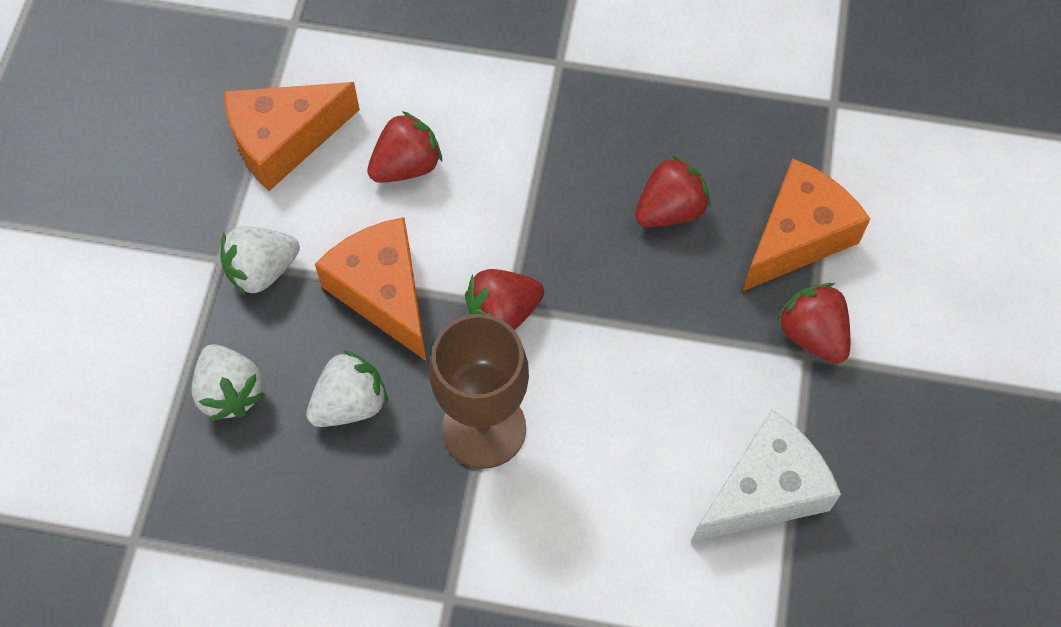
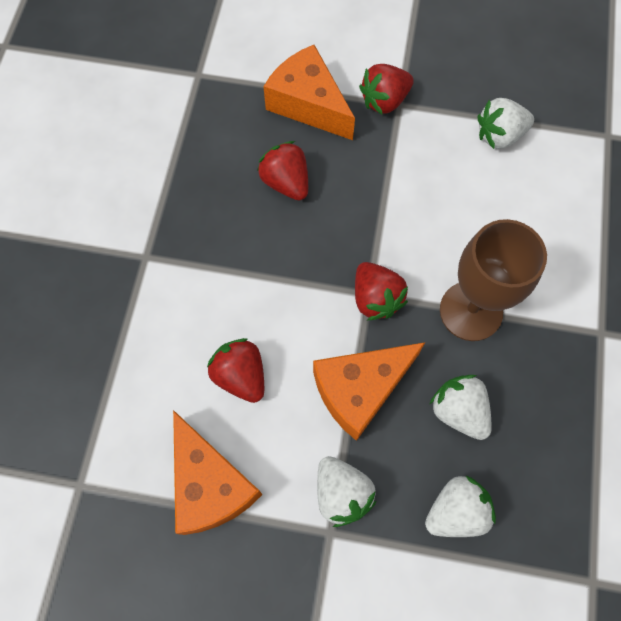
camera: 90 degrees left, 5 degrees up
white cheese [691,409,841,542] -> white strawberry [478,98,534,149]

